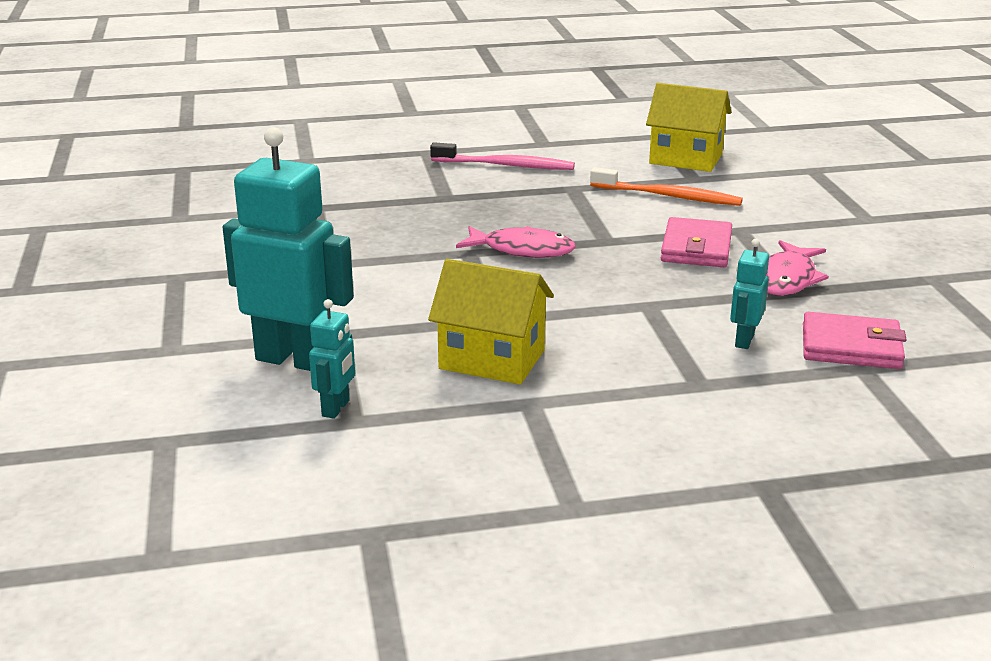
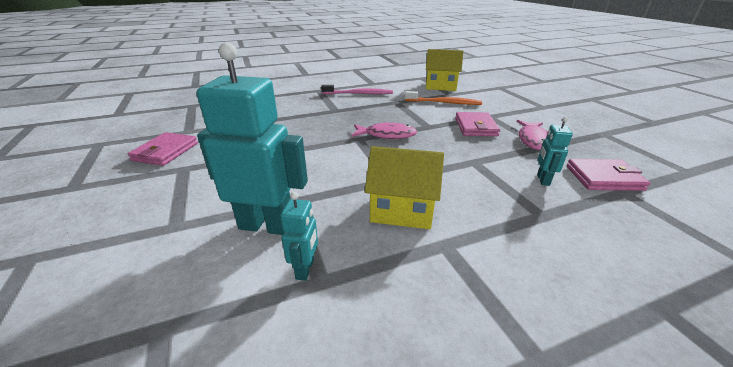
camera: 10 degrees left, 5 degrees up
none -> pink wallet [128,132,198,166]

